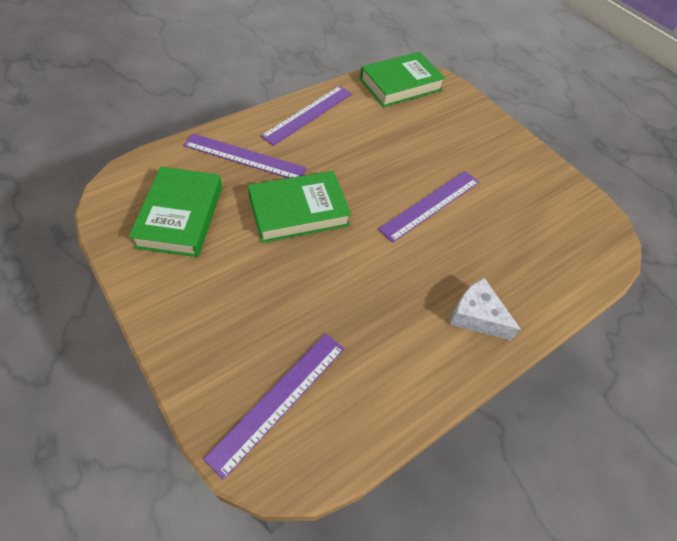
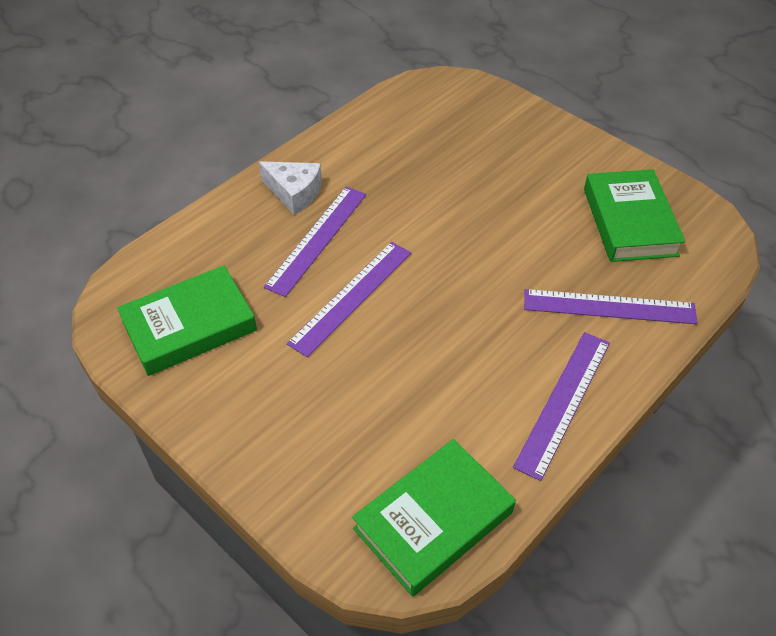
camera: 175 degrees right, 5 degrees down
purple ruler [203,333,344,480] -> purple ruler moved to [264,187,366,297]
green book [248,171,352,243] -> green book moved to [117,265,257,376]

